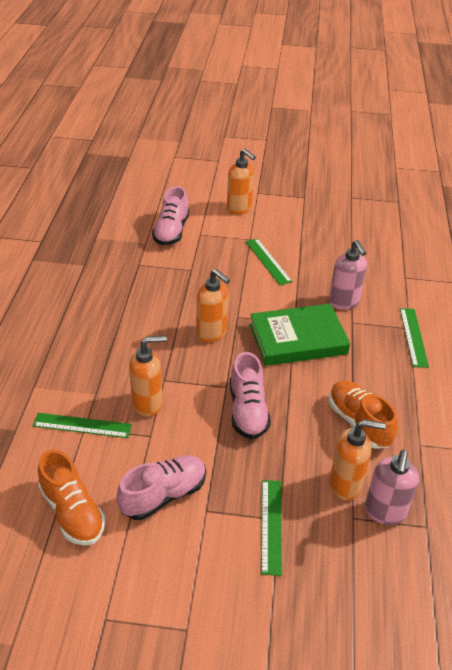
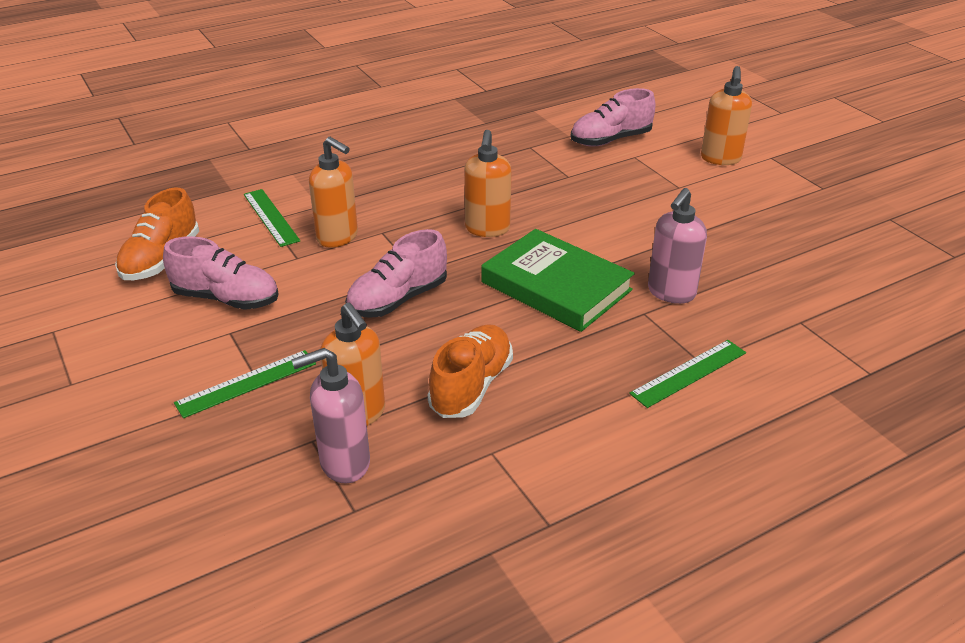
camera: 55 degrees right, 5 degrees down
green ruler [246,238,292,285] -> none

